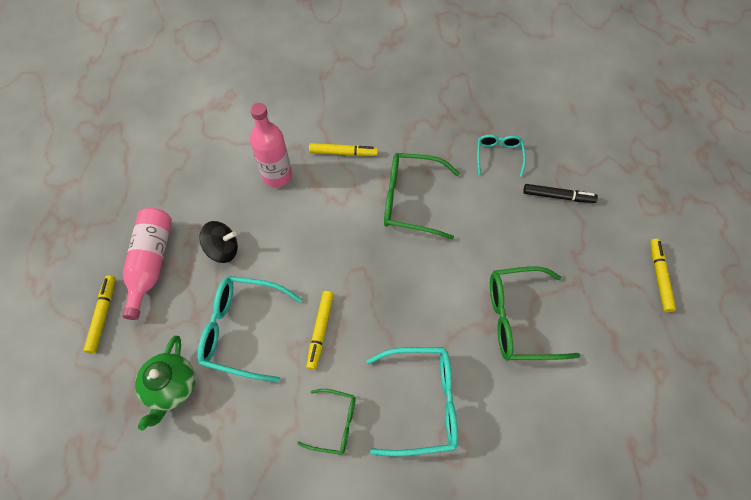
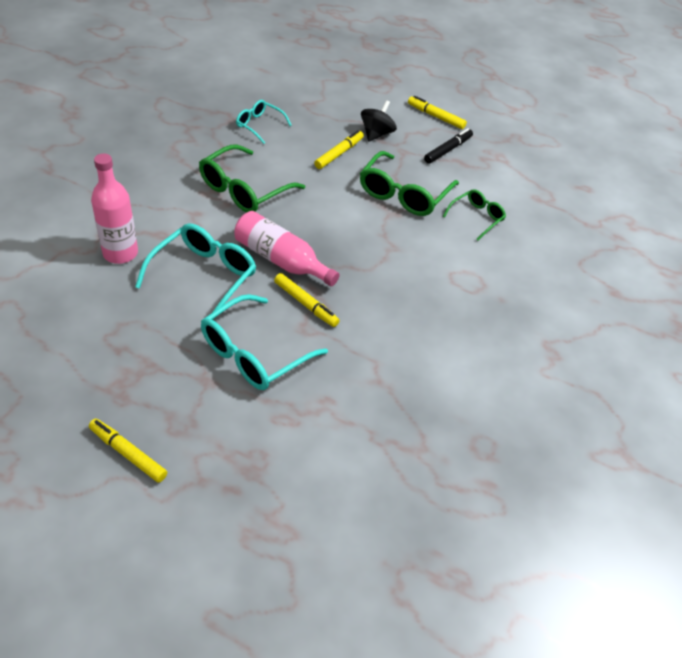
camera: 60 degrees left, 15 degrees down
pink bottle [122,208,172,320] -> pink bottle moved to [234,211,339,286]
green teapot [135,336,195,431] -> none
black spinning top [199,221,238,263] -> black spinning top moved to [361,100,397,142]
green glasses [297,389,356,455] -> green glasses moved to [443,189,506,240]
yellow marker [309,143,378,156] -> yellow marker moved to [314,130,364,169]
turquoise glasses [366,347,458,456] -> turquoise glasses moved to [135,223,256,320]
black marker [523,184,598,203] -> black marker moved to [424,128,473,164]

